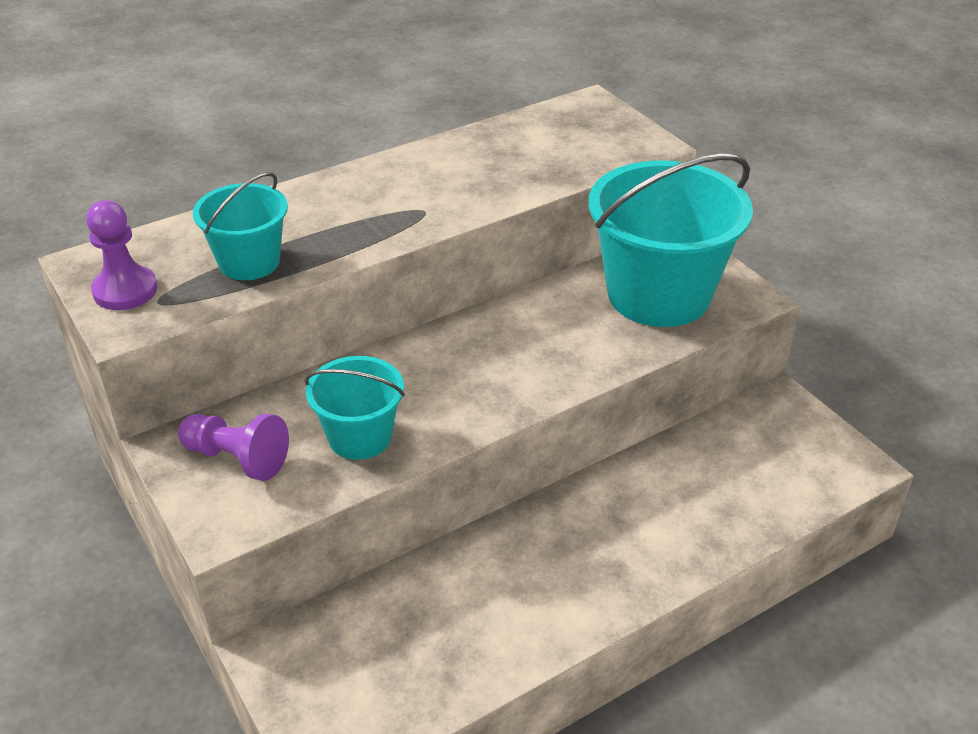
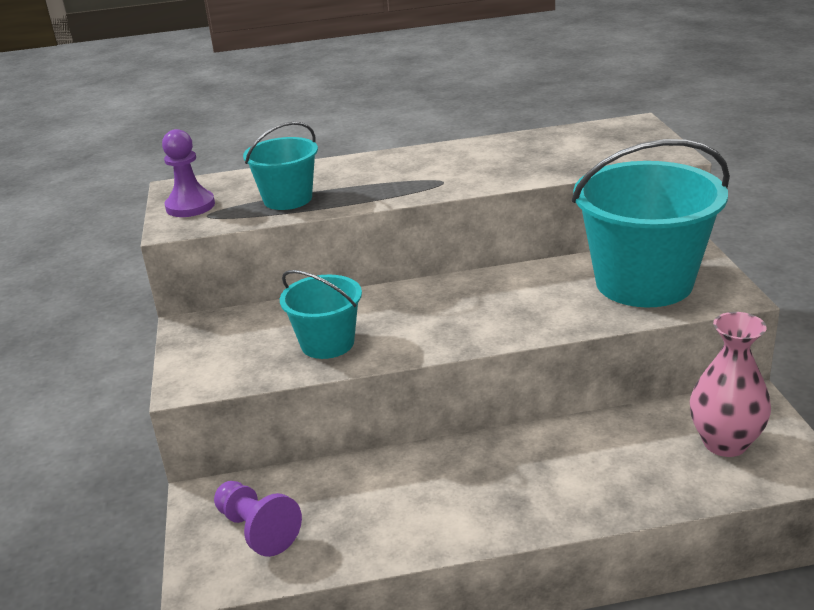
camera: 25 degrees right, 10 degrees down
purple pawn [178,414,289,481] -> purple pawn moved to [214,481,302,557]
none -> pink vase [690,312,771,457]

